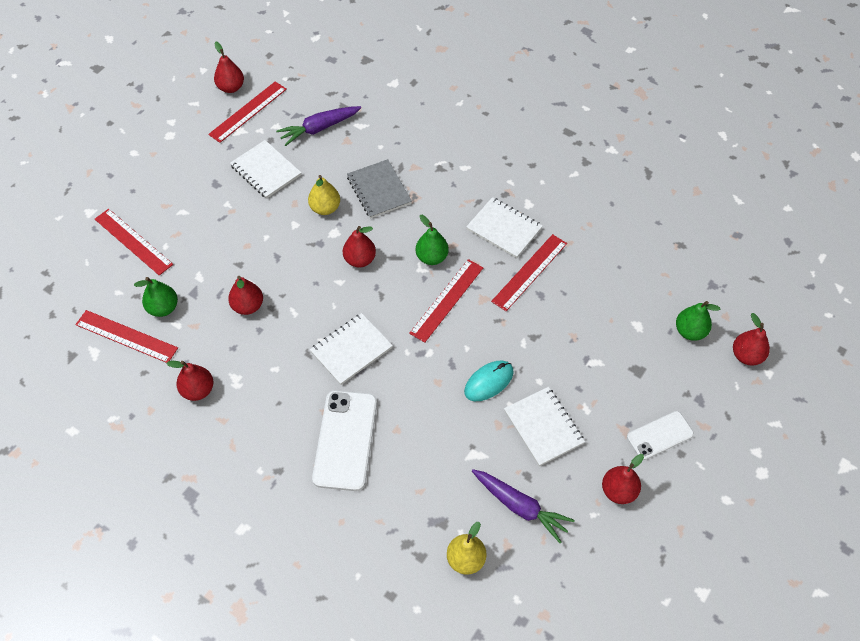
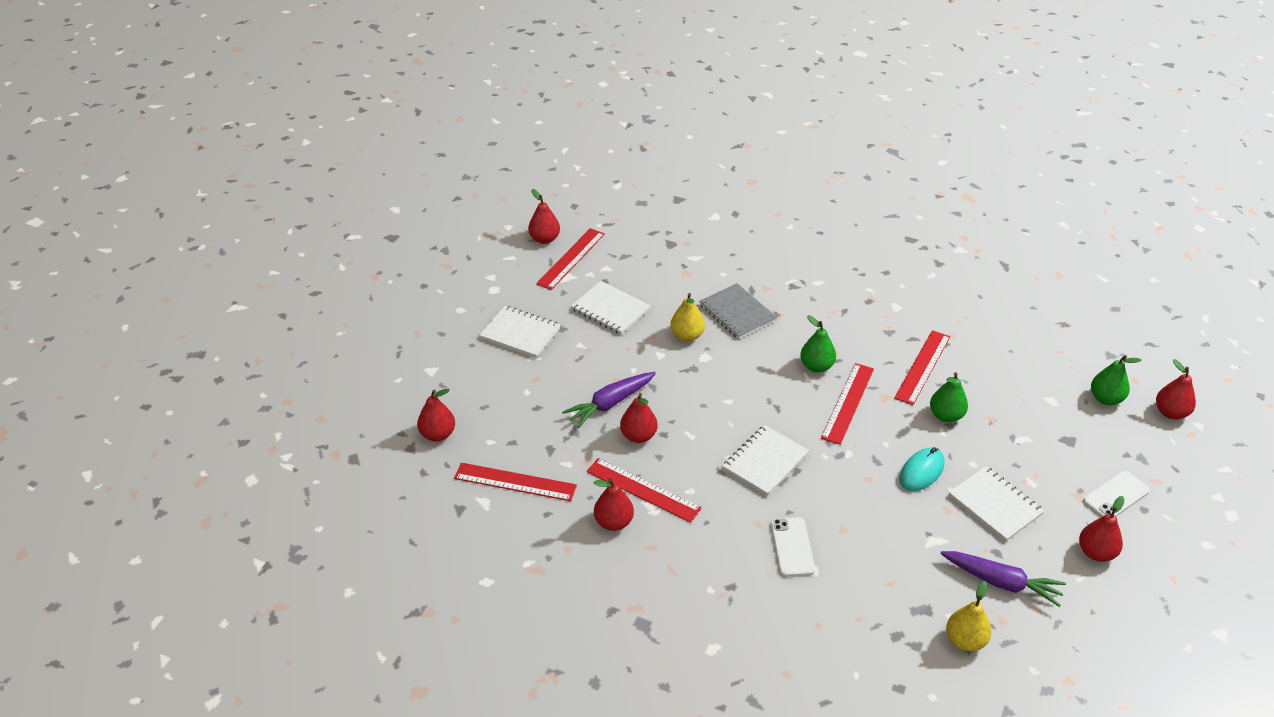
camera: 10 degrees left, 15 degrees down
red ruler [95,209,173,276] -> red ruler moved to [587,458,702,523]
green pear [134,277,178,317] -> green pear moved to [930,372,968,423]
purple carrot [276,106,361,146] -> purple carrot moved to [562,372,656,428]
white phone [312,391,377,491] -> white phone [771,517,815,577], size x0.61
red pear [343,226,376,267] -> red pear moved to [417,389,455,441]
white notebook [466,197,543,258] -> white notebook moved to [479,306,561,358]

